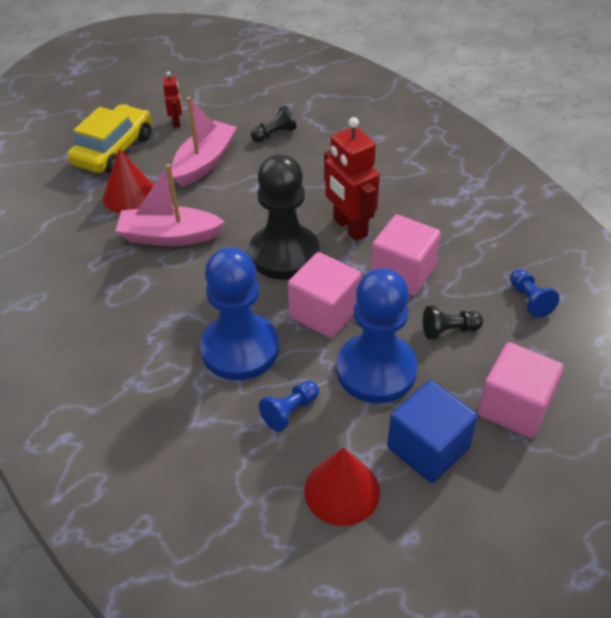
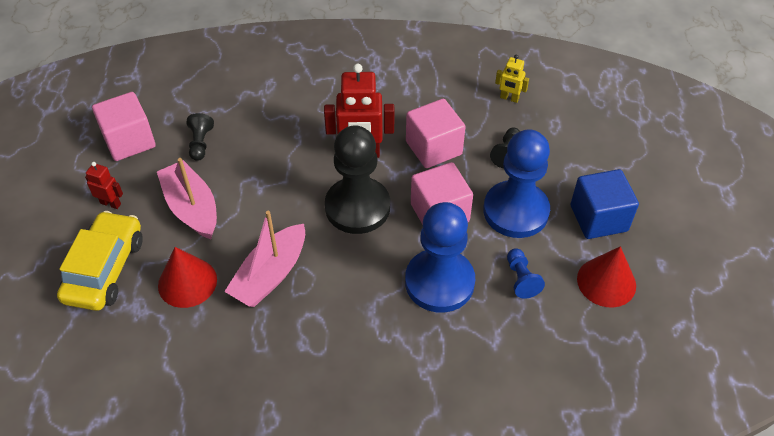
camera: 60 degrees left, 5 degrees up
yellow car [68,104,152,173] -> yellow car turned 45 degrees clockwise [57,211,143,311]
pink cube [478,342,564,438] -> pink cube moved to [92,92,156,161]
blue pawn [510,269,559,318] -> yellow robot [495,55,529,103]

